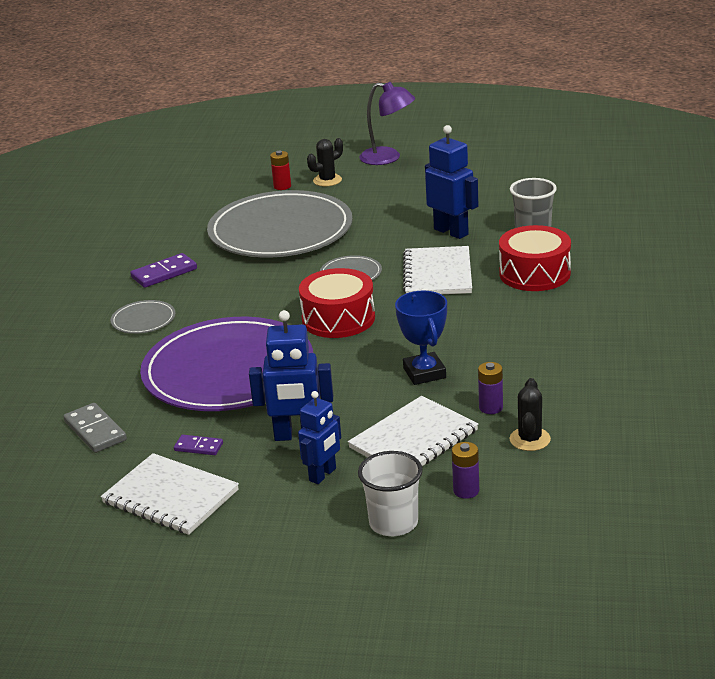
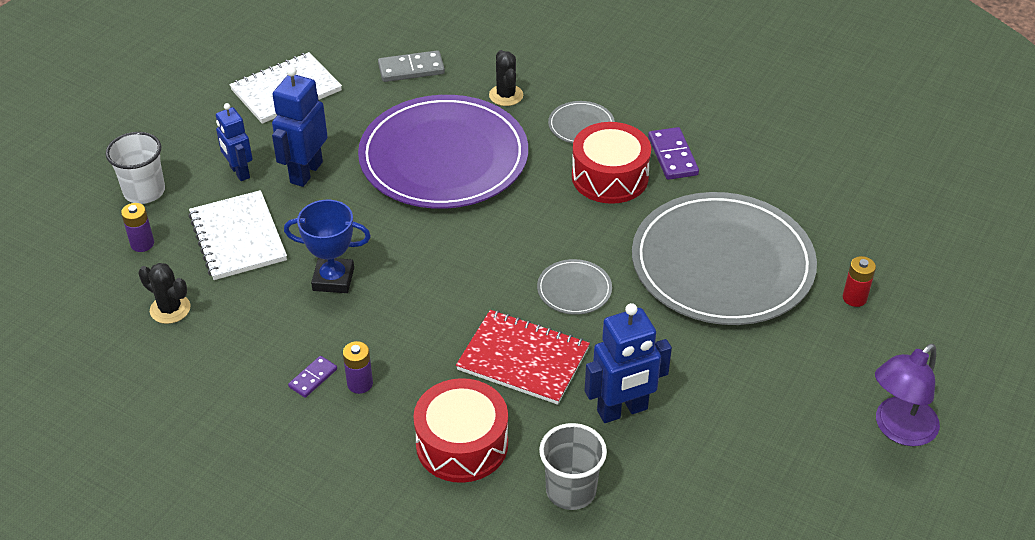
camera: 110 degrees right, 15 degrees up
purple domino [174,435,223,455] -> purple domino moved to [288,356,337,398]
red drum [299,268,375,338] -> red drum moved to [572,122,651,204]
black cactus [307,138,343,186] -> black cactus moved to [489,50,523,106]
white notebook [403,246,472,294] -> red notebook [456,310,590,405]
purple battery [478,362,503,414] -> purple battery moved to [343,341,373,394]

